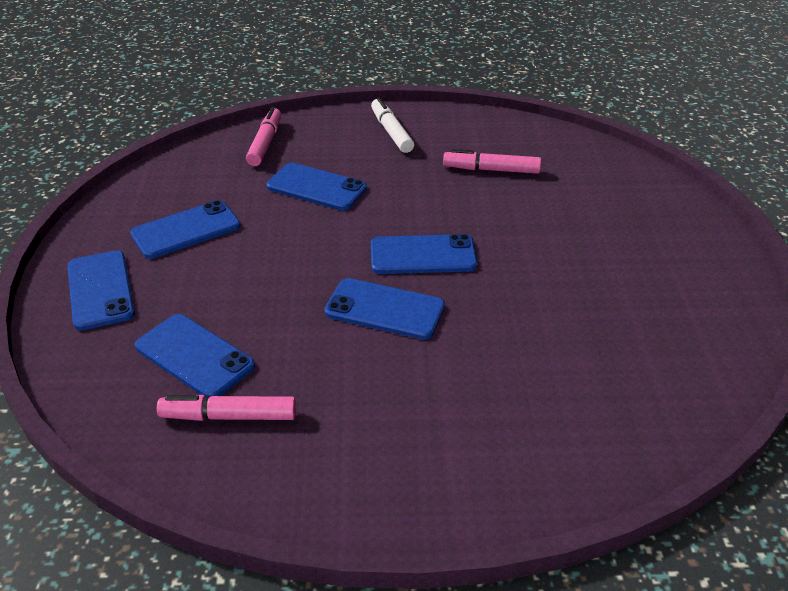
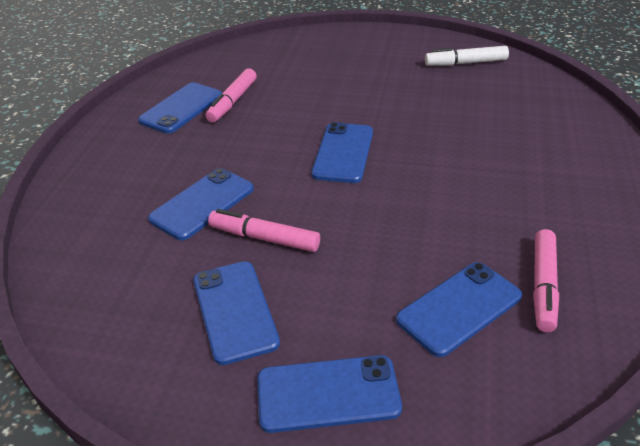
camera: 75 degrees left, 0 degrees up
pink marker [246,107,281,166] -> pink marker moved to [208,209,320,252]
blue phone [324,278,445,340] -> blue phone moved to [138,82,222,134]
white marker [371,98,414,153] -> white marker moved to [425,46,509,66]

